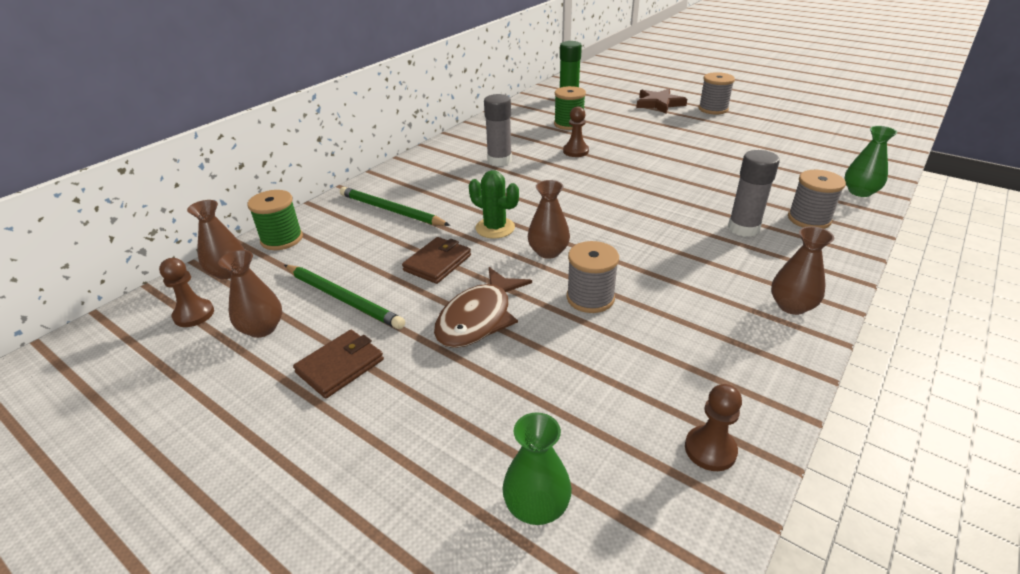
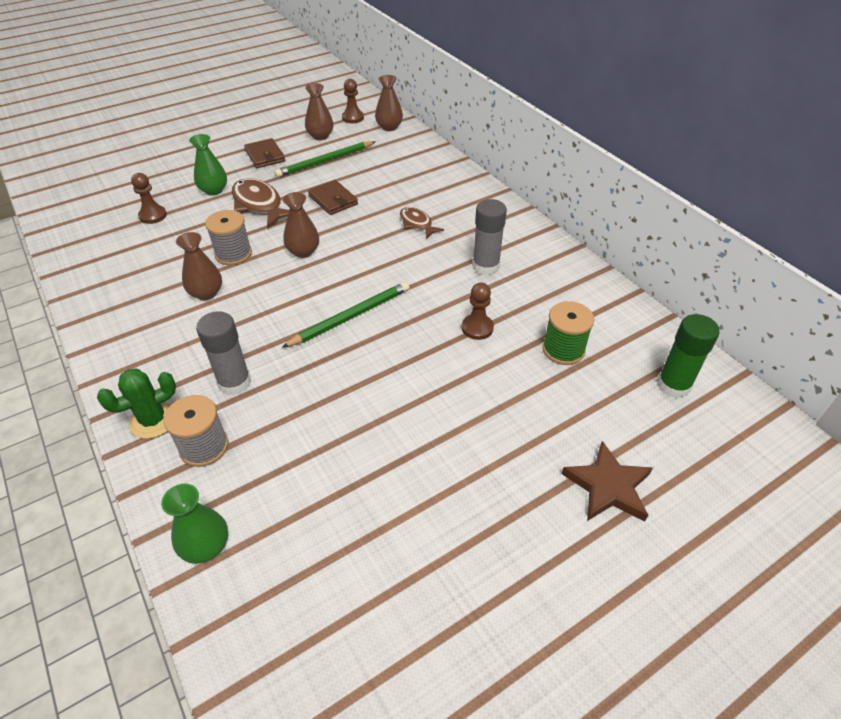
camera: 110 degrees right, 10 degrees up
green spool [248,190,303,250] -> none
green pencil [340,187,450,226] -> green pencil moved to [282,282,409,348]
green cactus [469,170,519,238] -> green cactus moved to [97,368,176,439]
green vase [502,412,572,525] -> green vase moved to [189,134,227,196]
brown pawn [685,384,742,471] -> brown pawn moved to [131,173,167,224]
grey spool [699,72,735,115] -> none
brown vase [771,226,834,315] -> brown vase moved to [176,232,222,300]
none -> brown fish [400,207,444,239]

